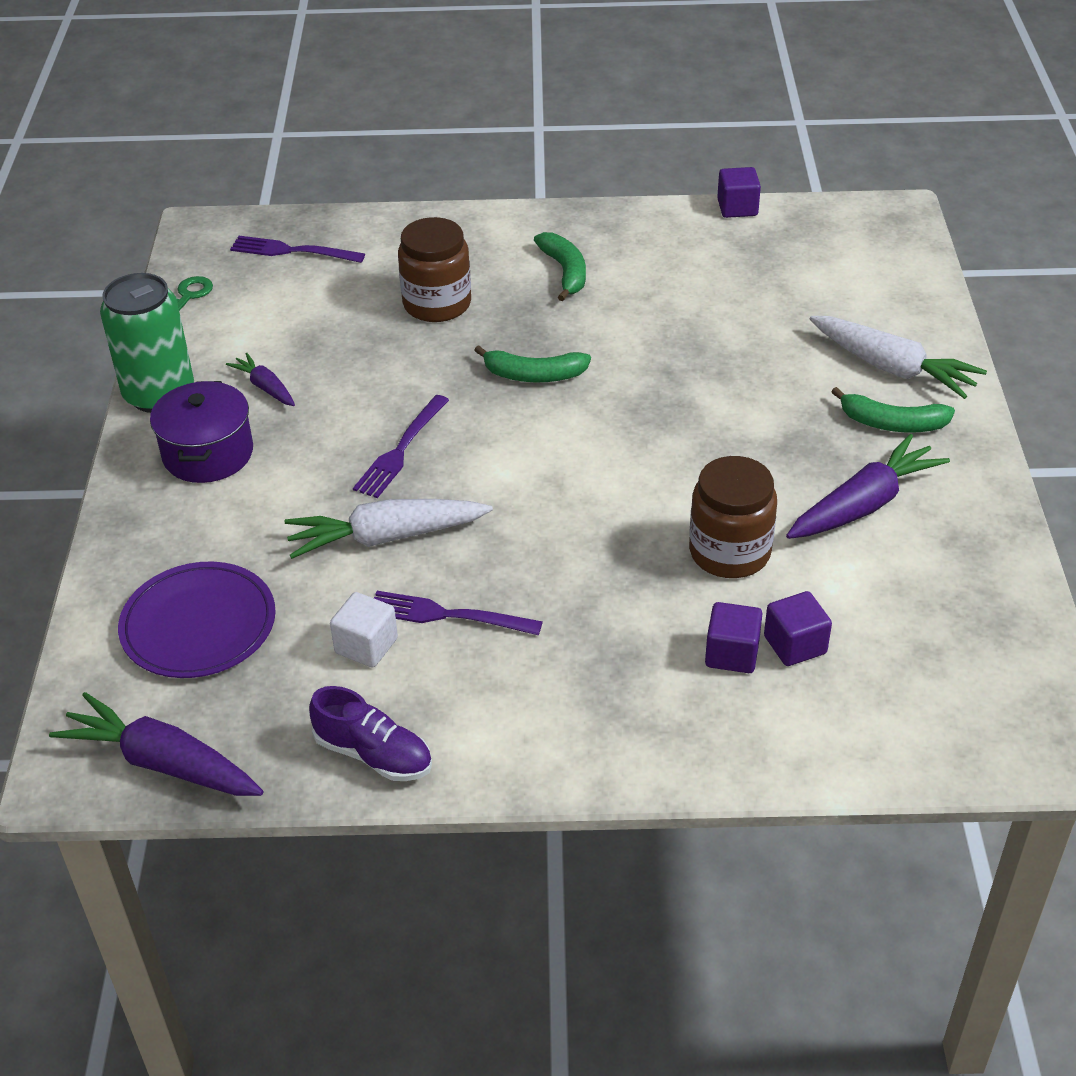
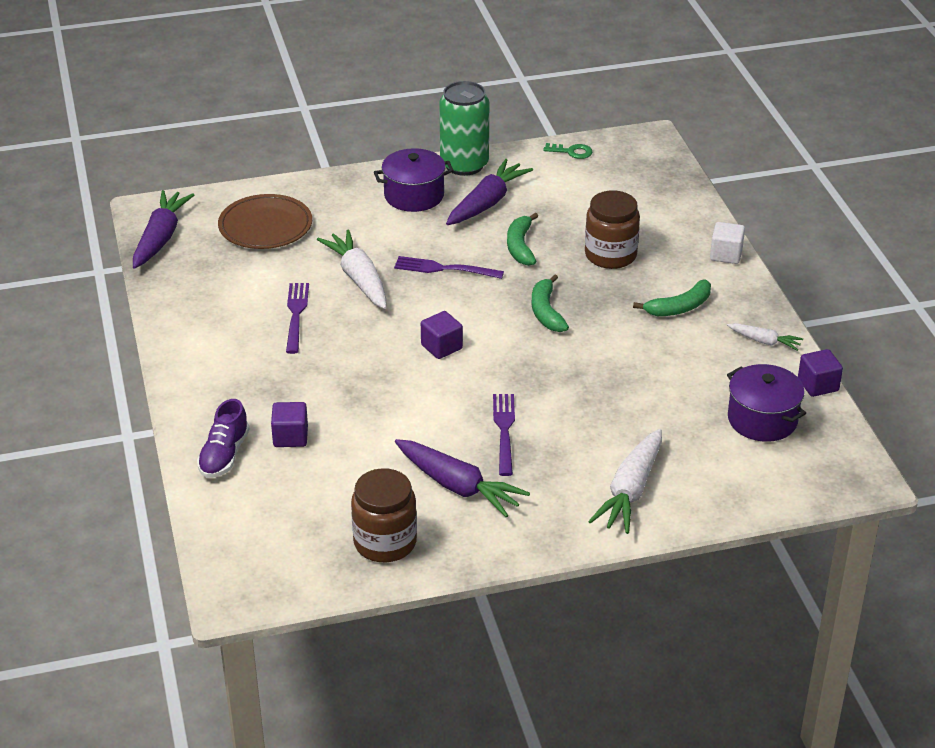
camera: 75 degrees right, 5 degrees down
purple plate [118,561,276,678] -> brown plate [218,194,312,249]
purple carrot [226,353,295,406] -> purple carrot [446,159,533,225], size x1.85
purple fork [230,236,365,263] -> purple fork moved to [493,394,515,476]
purple shoe [309,686,432,781] -> purple shoe moved to [197,399,250,478]
white cube [330,592,398,667] -> white cube moved to [710,222,745,264]
brown jar [689,456,777,578] -> brown jar moved to [351,468,417,562]
purple cube [764,591,832,666] -> purple cube moved to [421,311,463,359]
green banana [831,387,955,433] -> green banana moved to [507,213,538,266]
none -> white carrot [727,323,803,351]
none -> purple pot [727,364,806,442]

